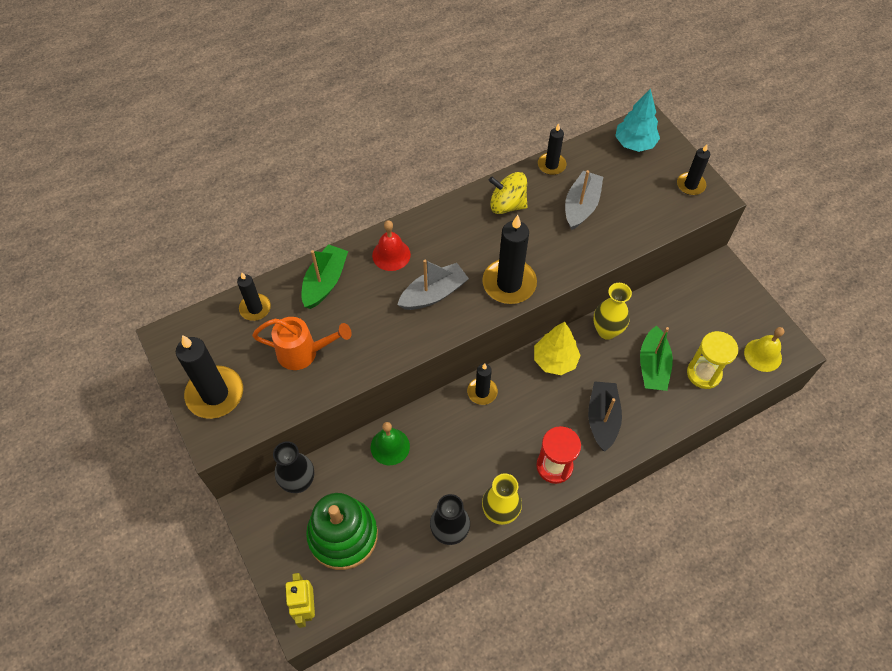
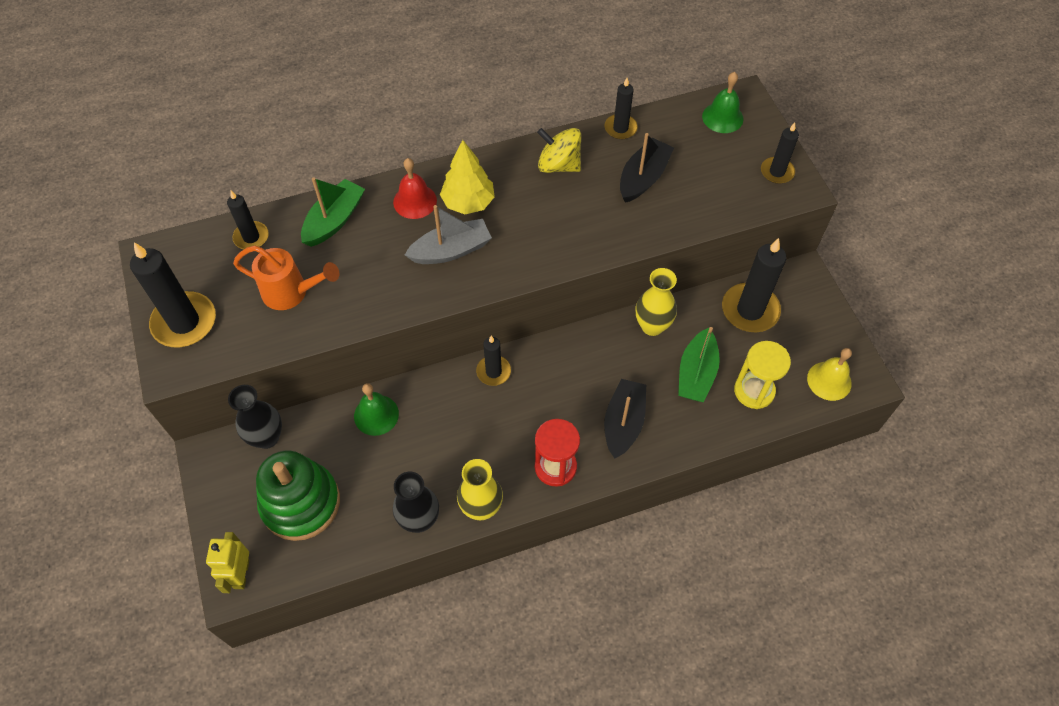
camera: 10 degrees right, 0 degrees up
black candle [482,215,537,304] -> black candle moved to [722,238,786,332]
yellow tree [534,322,581,375] -> yellow tree moved to [440,140,495,214]
grey boat [565,170,603,230] -> black boat [620,133,674,203]
turquoise tree [615,89,660,152] -> green bell [702,72,744,133]

